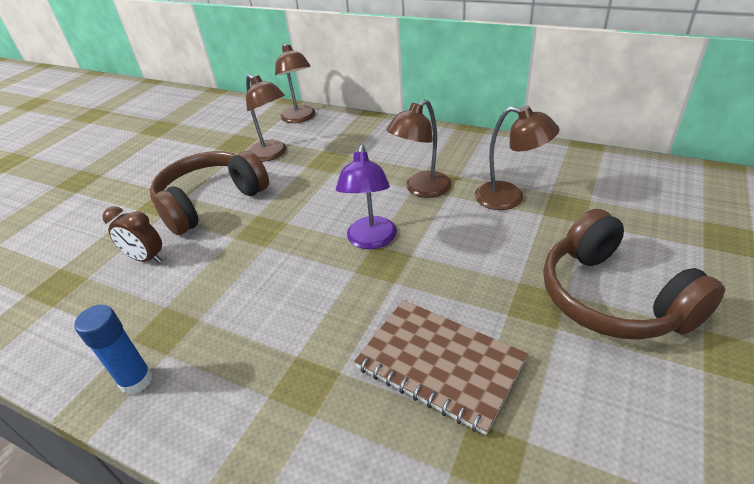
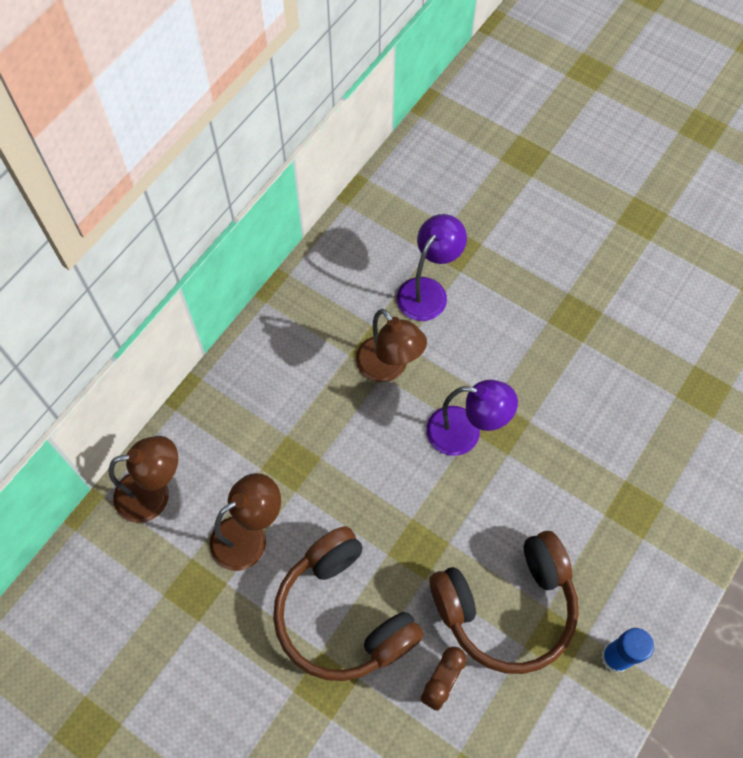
camera: 85 degrees left, 25 degrees up
brown notebook [354,300,528,435] -> none
brown lamp [475,106,560,210] -> purple lamp [397,214,467,321]
brown headphones [543,209,725,340] -> brown headphones moved to [429,531,579,674]

